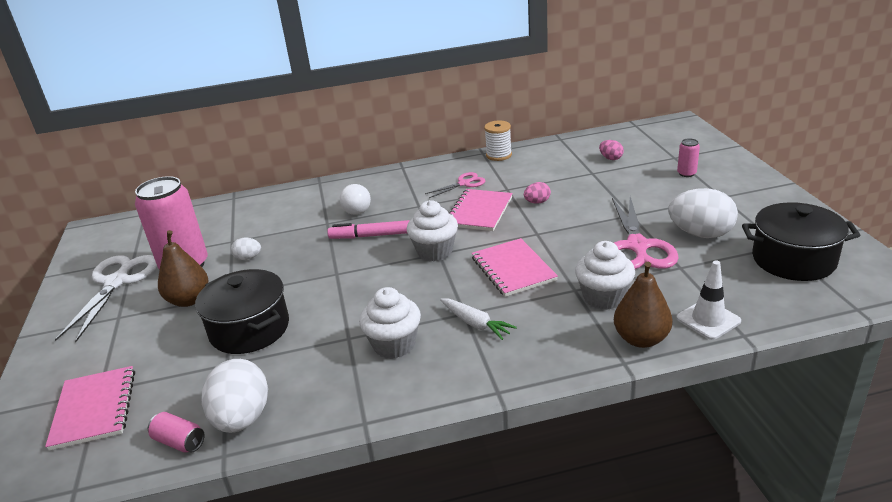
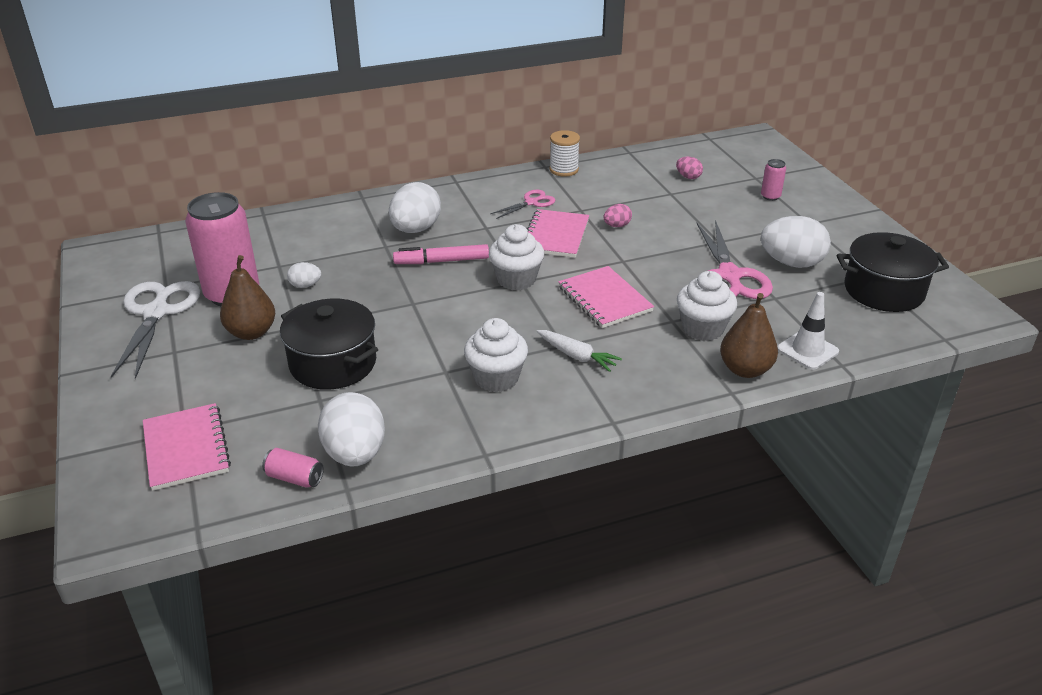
camera: 10 degrees left, 5 degrees up
white light bulb [340,184,371,215] -> white egg [389,182,441,233]

